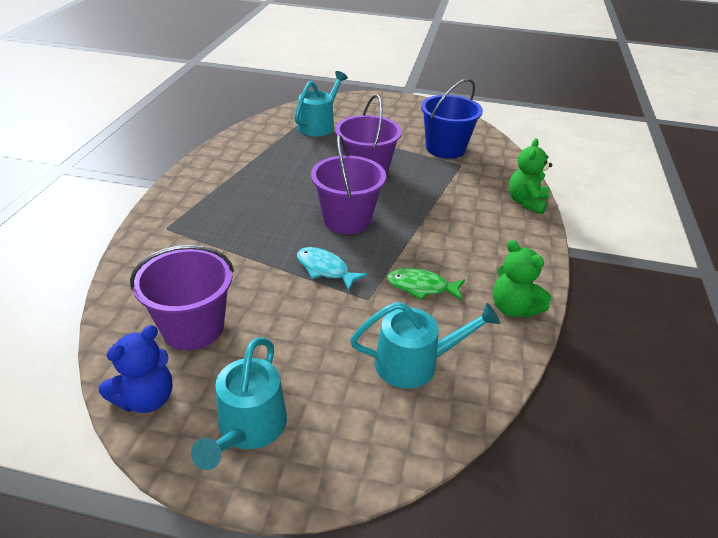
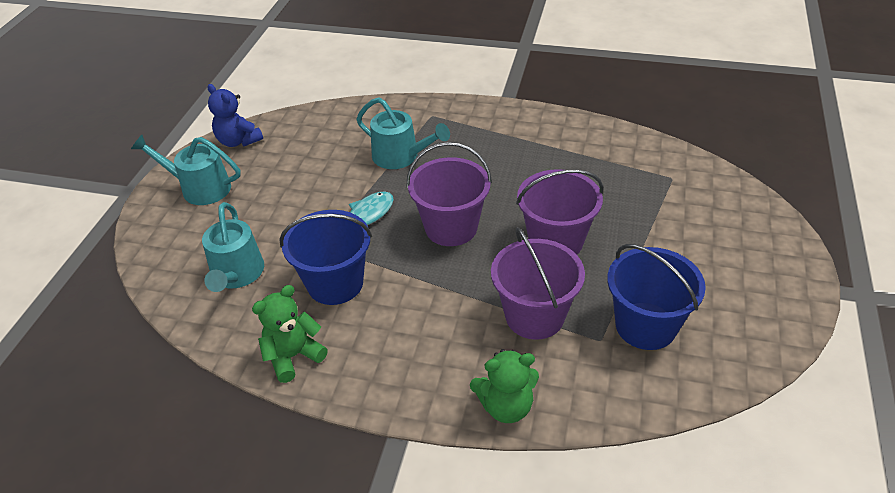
camera: 95 degrees right, 5 degrees up
purple bucket [130,245,234,350] -> purple bucket moved to [491,227,585,340]
turquoise watering can [294,71,348,137] -> turquoise watering can moved to [356,97,450,169]
green fish [387,268,465,301] -> blue bucket [280,210,372,305]
green teddy bear [509,138,552,214] -> green teddy bear turned 150 degrees clockwise [470,349,539,423]

